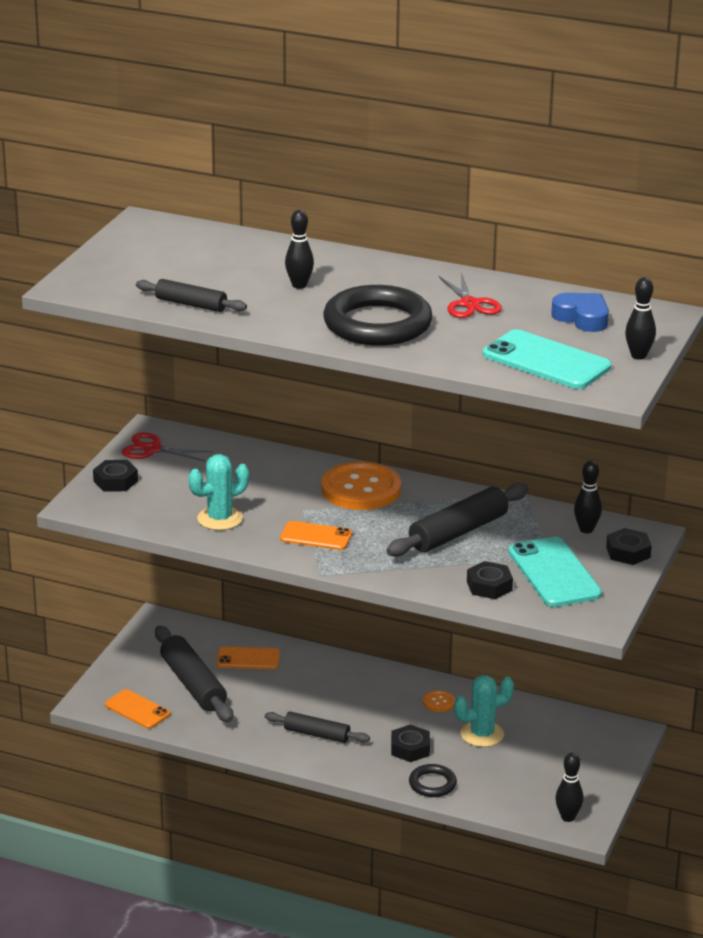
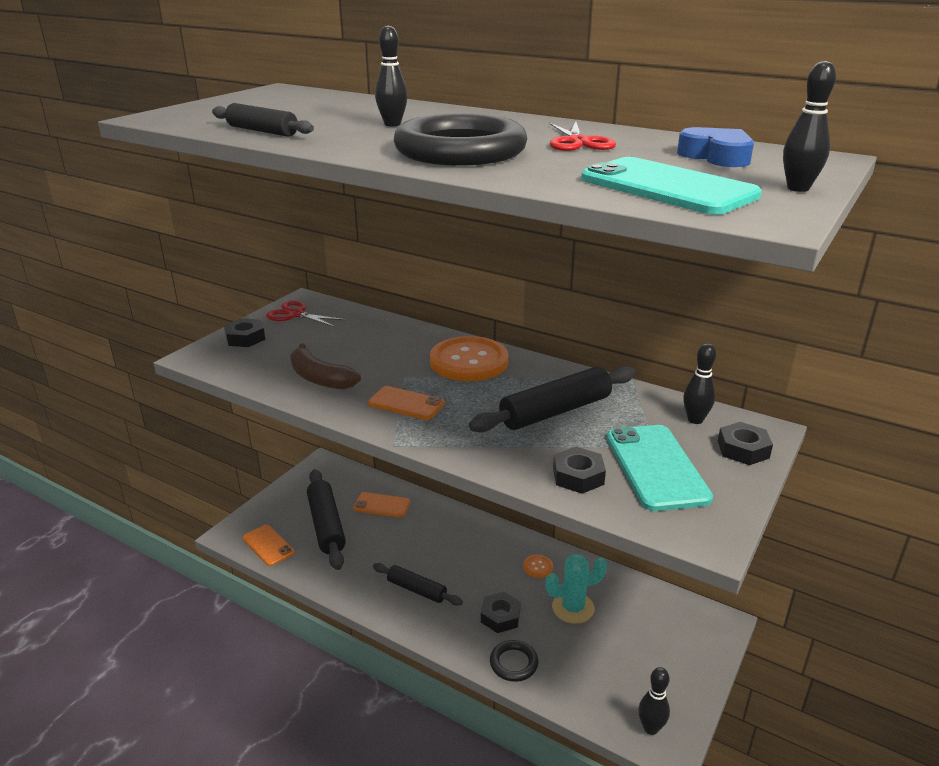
camera: 10 degrees right, 0 degrees up
turquoise cactus [189,454,249,530] -> brown banana [290,344,361,390]

